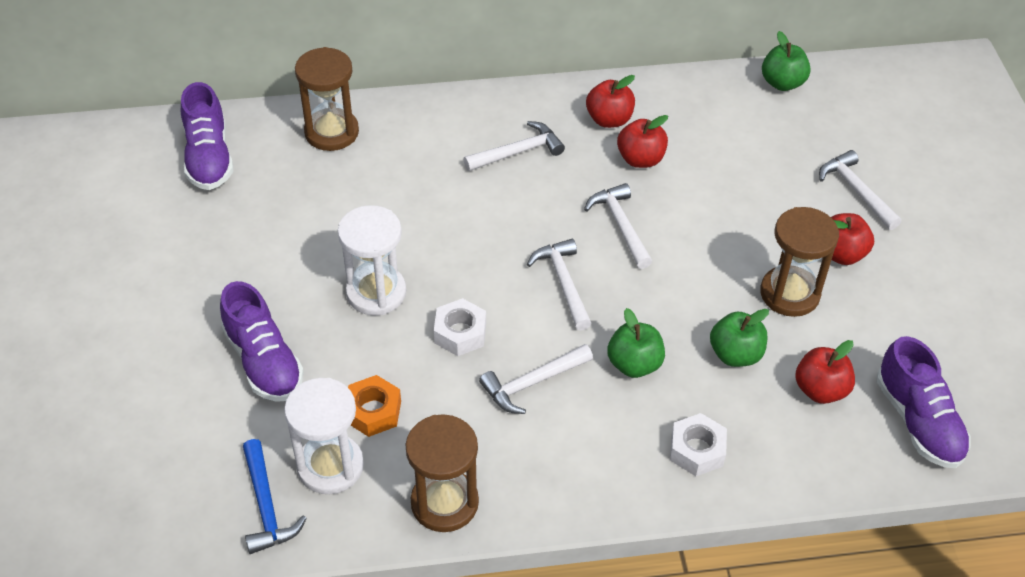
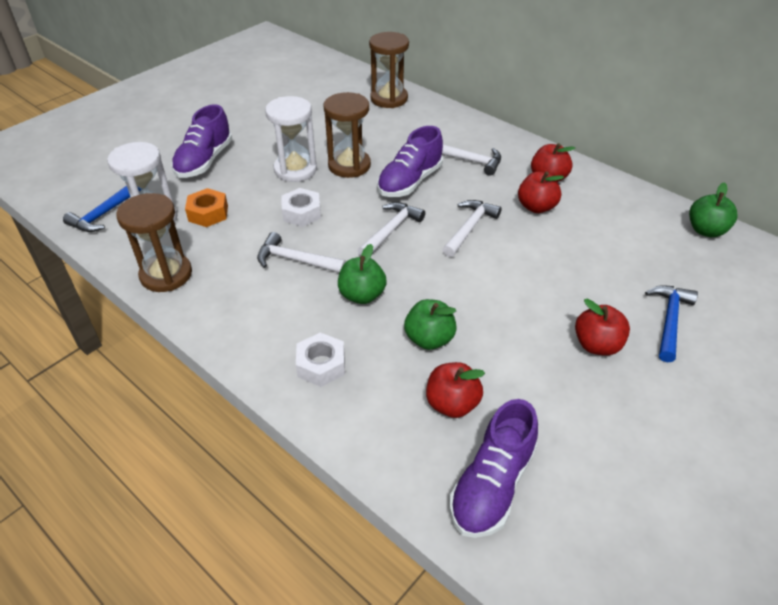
camera: 50 degrees right, 5 degrees down
purple shoe [181,82,234,190] -> purple shoe moved to [377,126,443,197]
brown hourglass [760,207,839,317] -> brown hourglass moved to [324,92,371,178]
white hammer [819,150,902,230] -> blue hammer [645,285,698,362]

